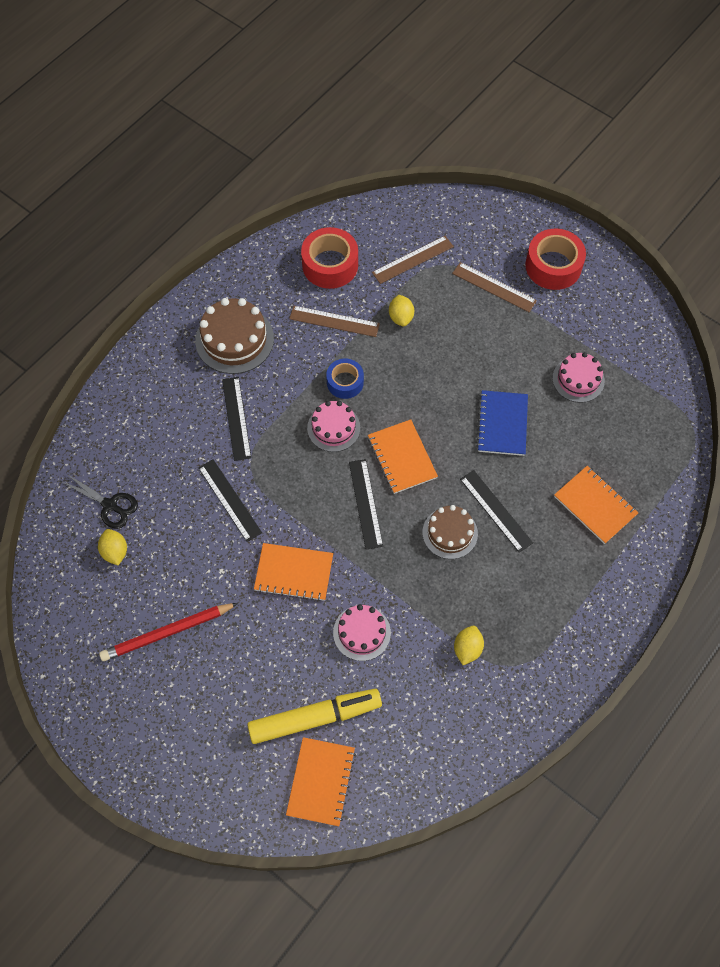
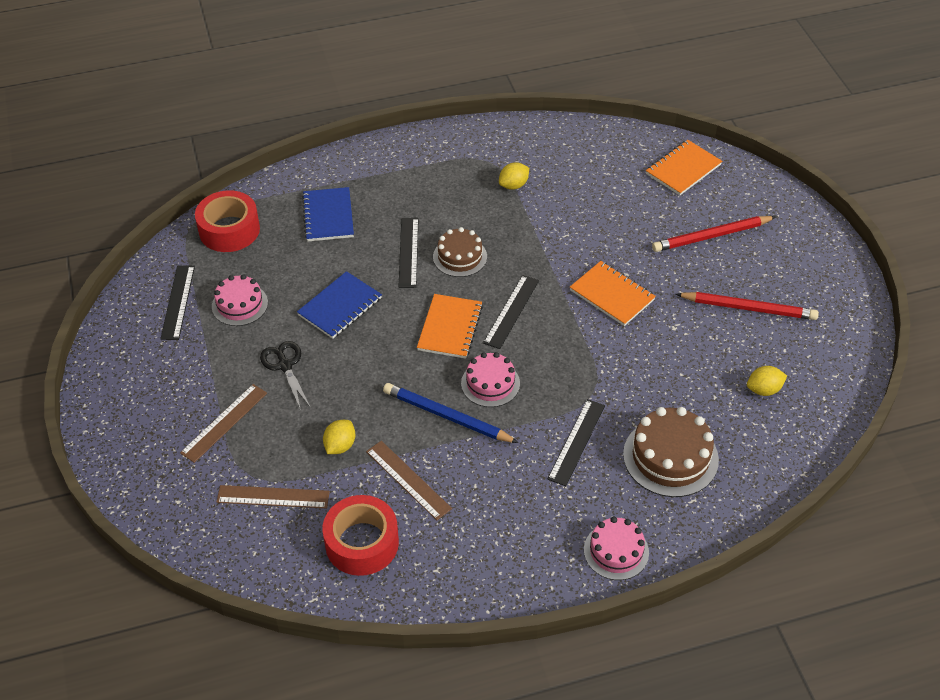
camera: 145 degrees left, 15 degrees down
black scissors [62,474,138,529] -> black scissors moved to [260,341,311,410]
yellow lemon [98,529,127,565] -> yellow lemon turned 60 degrees clockwise [747,366,787,396]
brown cake [195,298,274,374] -> brown cake moved to [623,407,719,497]
black ruler [198,459,262,542] -> black ruler moved to [160,265,195,340]
yellow marker [247,689,382,744] -> none
blue tape [326,359,364,399] -> blue pencil [383,383,519,443]
pink cake [333,604,391,661] -> pink cake moved to [584,517,649,580]
brown ruler [452,262,537,312] -> brown ruler turned 60 degrees clockwise [180,384,267,463]
red tape [525,229,586,290] -> red tape moved to [195,190,260,252]
orange notebook [554,466,638,544] -> blue notebook [302,187,354,241]
none -> red pencil [652,216,776,252]

